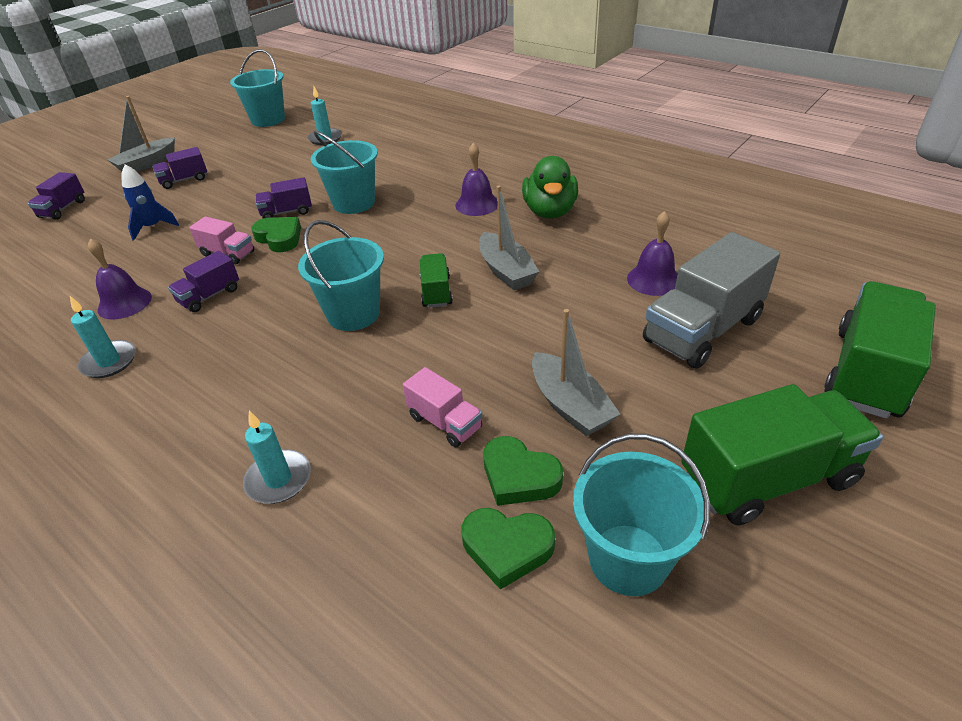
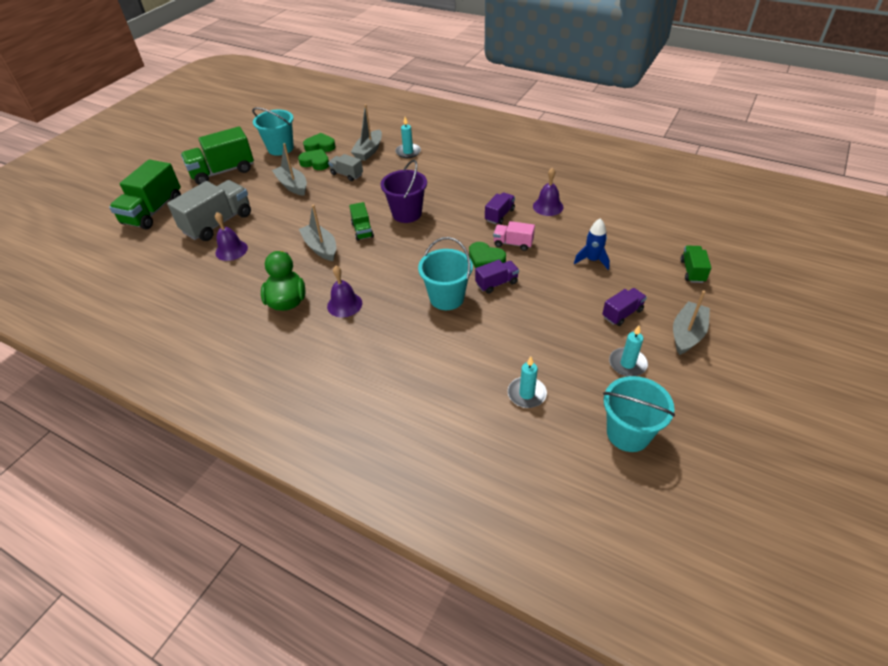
camera: 170 degrees right, 5 degrees up
purple truck [28,172,85,220] -> green truck [680,246,711,283]
turquoise candle [70,296,136,378] -> turquoise candle moved to [609,326,648,376]
turquoise bucket [298,220,384,331] -> purple bucket [381,160,427,223]
pink truck [403,367,482,447] -> grey truck [328,154,363,181]
none -> grey boat [351,104,382,161]

